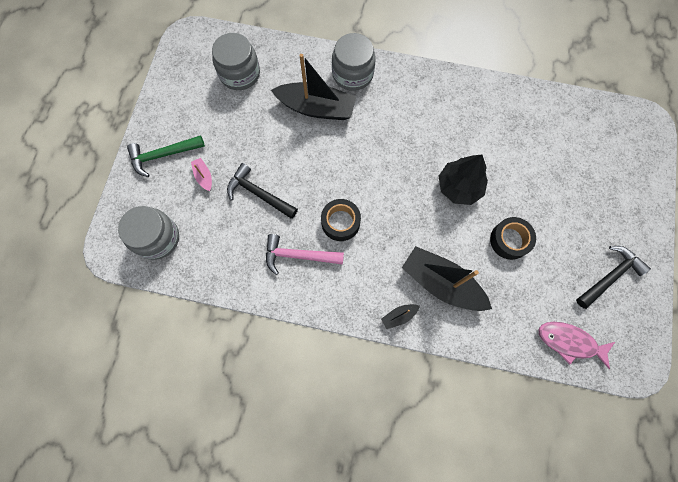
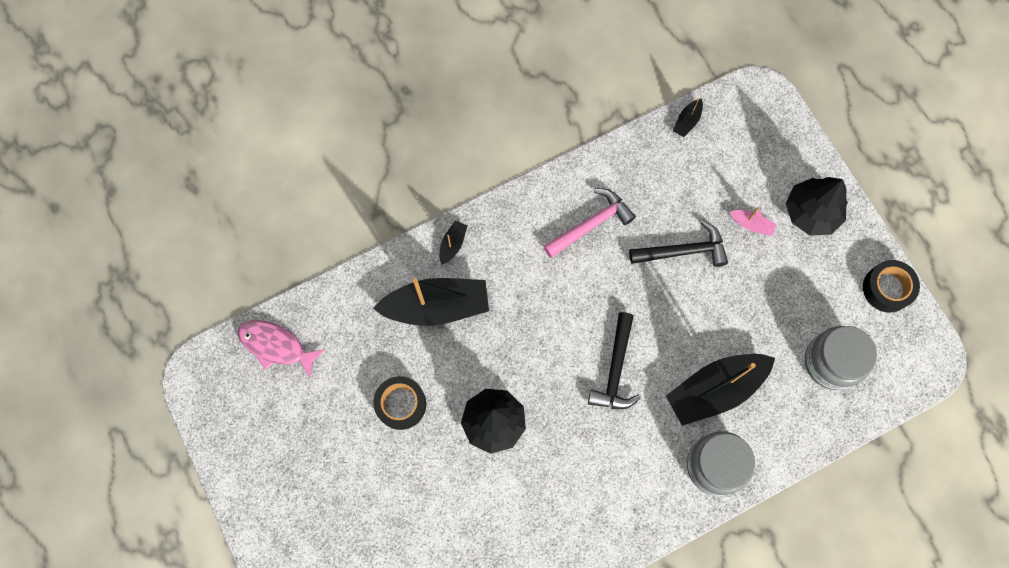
camera: 140 degrees right, 0 degrees up
grey jar [118,206,179,260] -> none
green hammer [127,135,205,177] -> black tree [786,177,848,236]
black tape [321,199,361,241] -> black tape moved to [863,260,920,313]
pink fish [538,322,615,369] -> pink fish turned 135 degrees counterclockwise [237,320,325,378]
black hammer [576,246,651,309] -> black hammer moved to [588,312,641,409]
none -> black boat [673,98,703,137]

